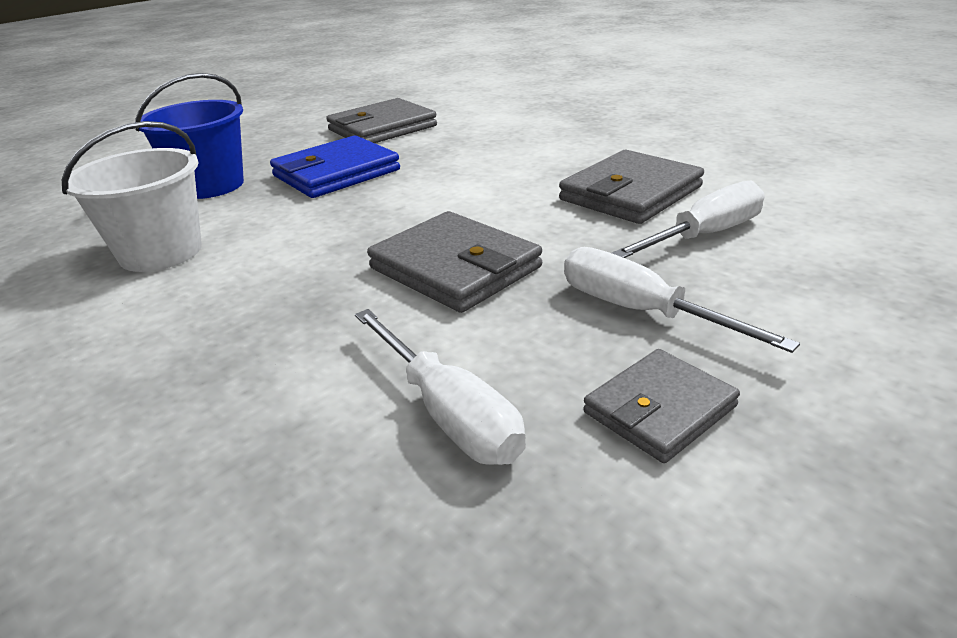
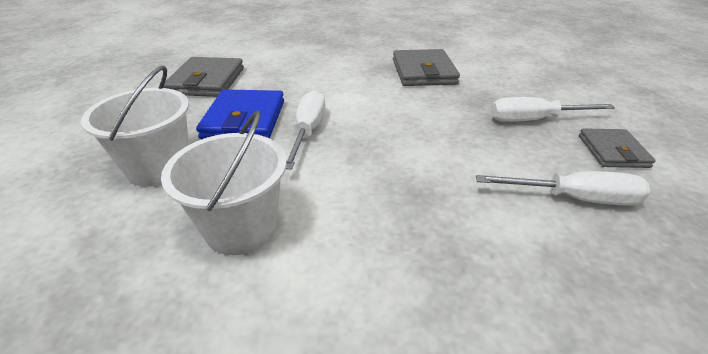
camera: 50 degrees left, 5 degrees up
blue bucket [135,73,244,199] -> white bucket [81,66,189,187]
grey wallet [367,211,542,313] -> none
white screwdriver [612,181,765,258] -> white screwdriver moved to [286,90,325,170]

